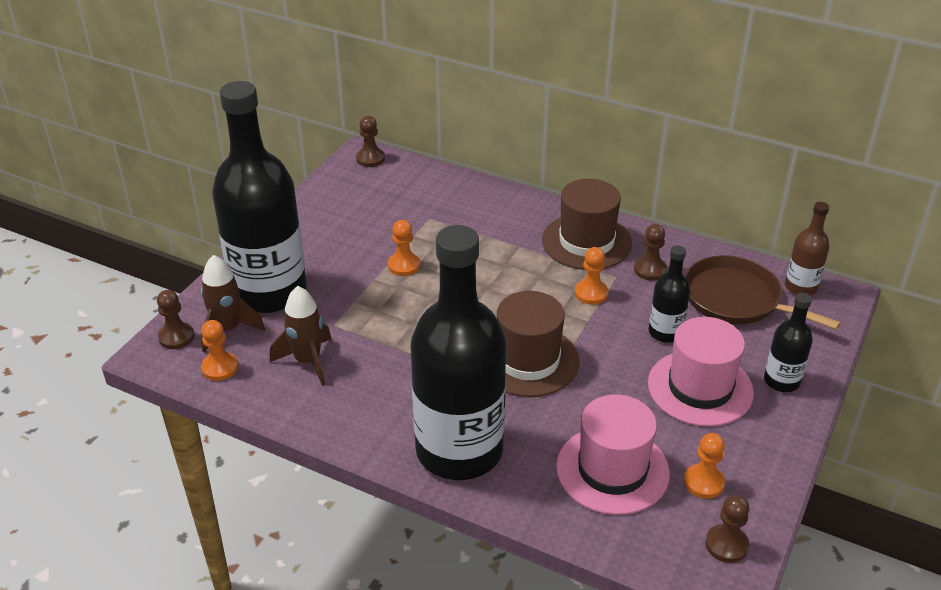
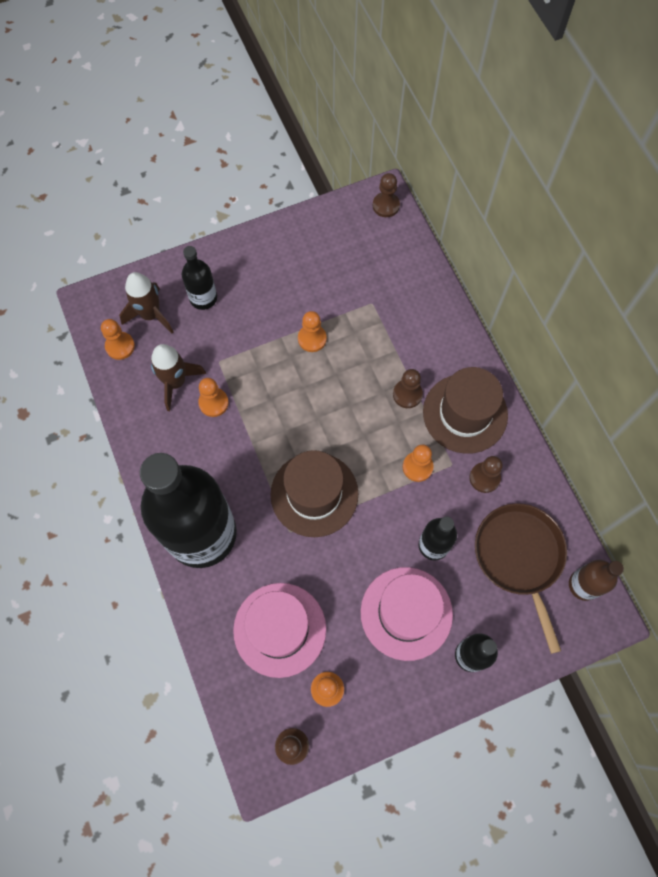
camera: 40 degrees right, 30 degrees up
brown pawn [157,290,194,349] -> brown pawn moved to [393,369,423,408]
black bottle [212,81,307,313] -> black bottle [182,246,217,310], size x0.44
none -> orange pawn [198,378,229,417]

